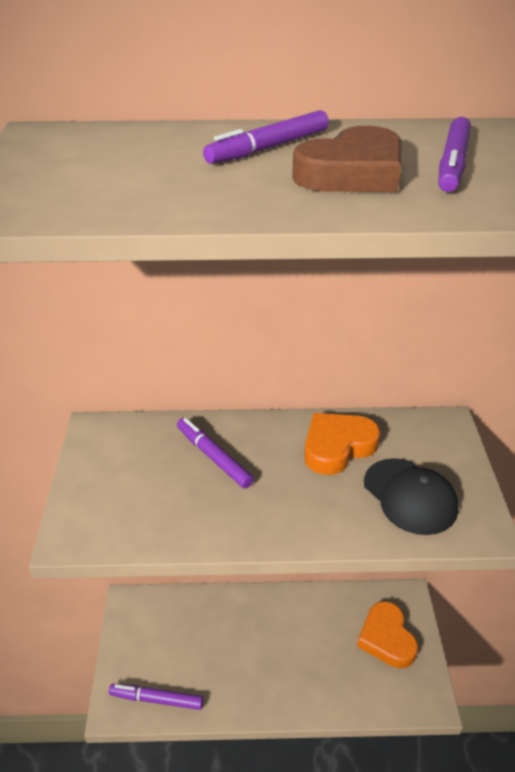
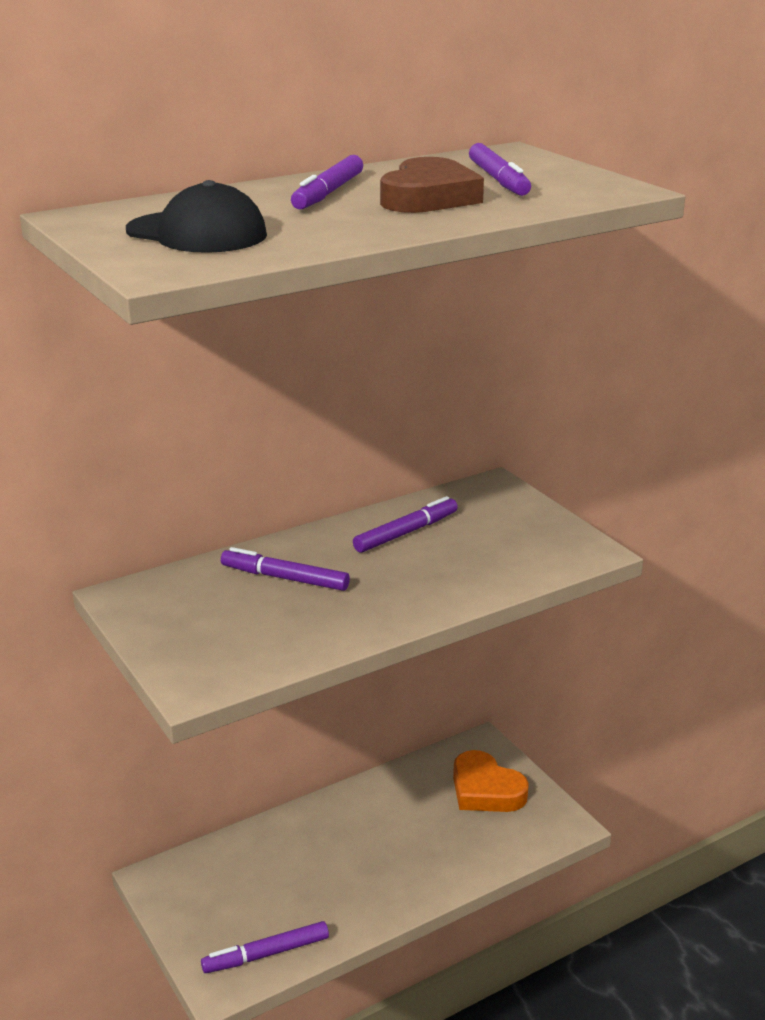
camera: 30 degrees left, 10 degrees down
orange heart [304,413,381,475] -> purple marker [353,496,458,553]
black cap [364,458,458,535] -> black cap moved to [126,180,267,253]

